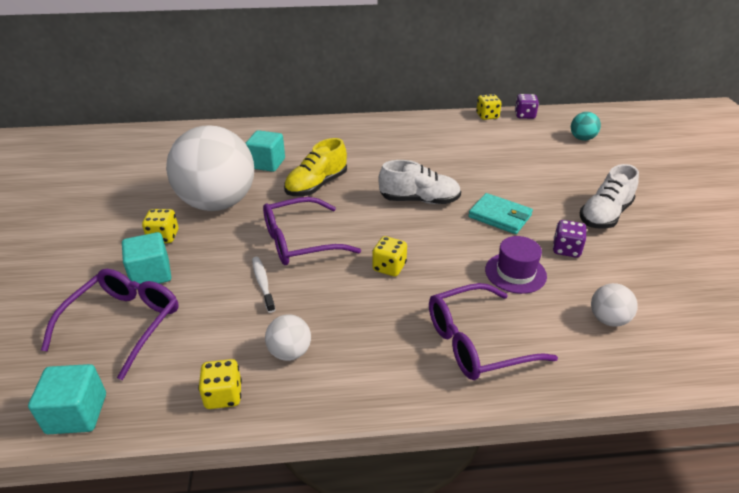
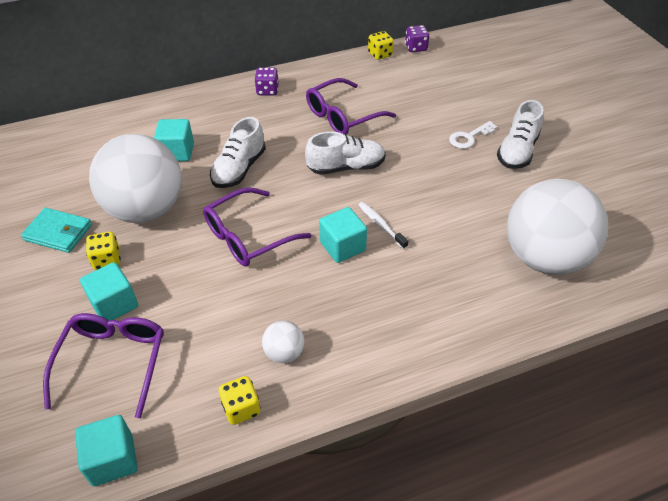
camera: 15 degrees left, 10 degrees up
white toothbrush [252,257,275,313] -> white toothbrush moved to [358,202,408,249]
yellow shoe [284,138,347,196] -> white shoe [210,117,266,188]
yellow dice [372,236,407,276] -> turquoise cube [319,207,367,263]
purple glasses [429,283,558,380] -> purple glasses moved to [306,78,396,135]
turquoise wallet [468,193,533,234] -> turquoise wallet moved to [21,208,92,253]
purple hat [485,236,547,294] -> none
purple dice [553,220,587,258] -> purple dice moved to [254,67,279,95]
turquoise ball [571,112,601,141] -> none
white ball [591,283,638,327] -> white ball [507,179,608,275], size x2.46
none -> white key [449,121,497,149]

